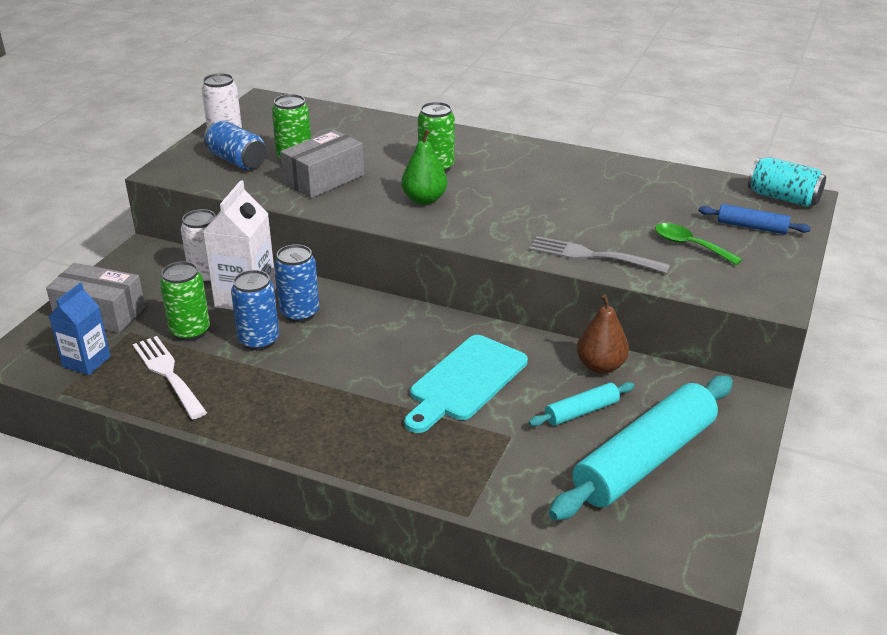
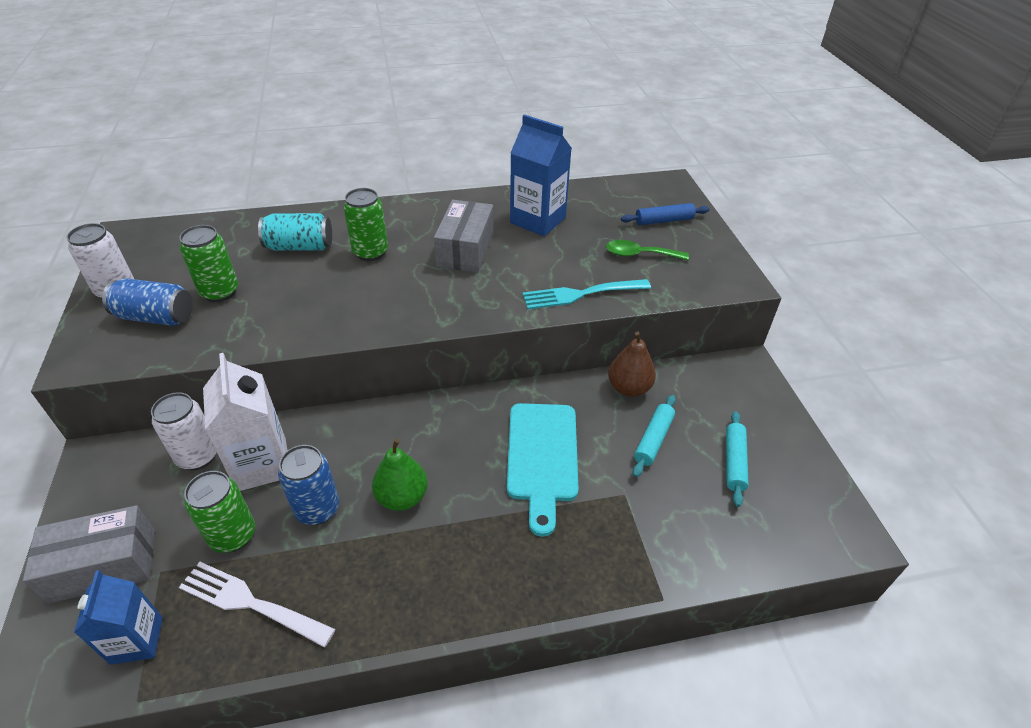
camera: 35 degrees left, 10 degrees up
blue can [274,244,319,323] -> none
grey box [280,130,364,198] -> grey box moved to [434,200,494,273]
green pear [401,129,447,205] -> green pear moved to [372,439,428,511]
grey fork [529,236,670,274] -> turquoise fork [522,279,651,309]
turquoise rolling pin [549,375,733,520] -> turquoise rolling pin [726,411,749,507], size x0.46
turquoise can [748,157,826,207] -> turquoise can moved to [258,213,332,251]
none -> blue carton [510,114,572,236]

